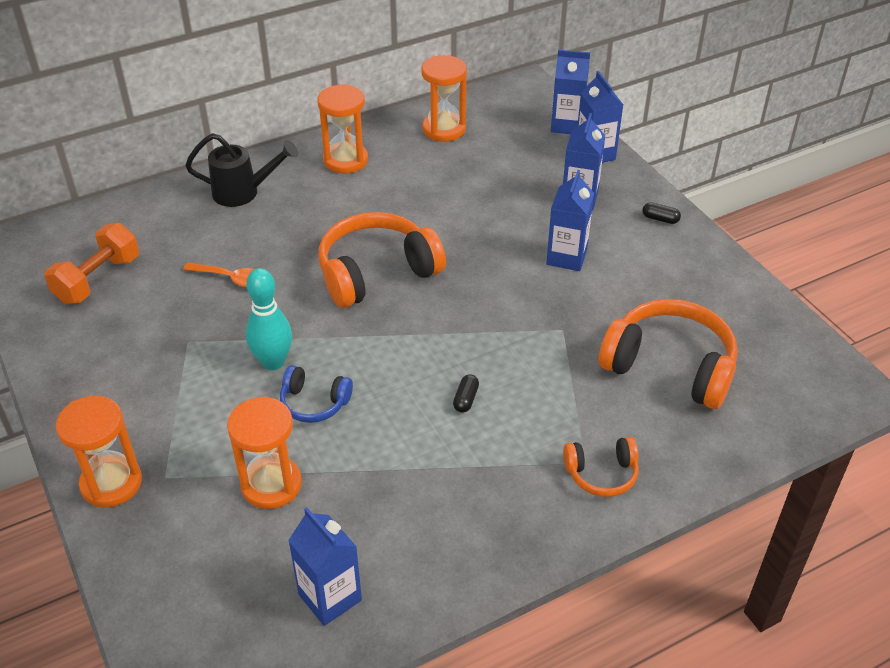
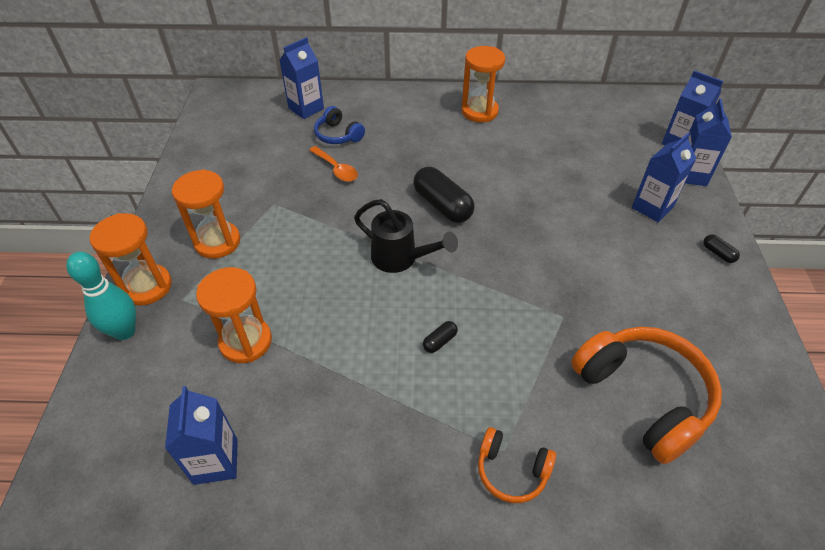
camera: 30 degrees right, 5 degrees up
orange dumbbell [44,223,139,304] -> none
black watering can [185,133,298,207] -> black watering can moved to [354,199,458,273]
turquoise bowling pin [246,268,292,370] -> turquoise bowling pin moved to [66,252,136,340]
blue headphones [280,365,353,423] -> blue headphones moved to [314,106,365,144]
orange headphones [318,212,446,308] -> black capsule [413,167,474,223]
orange hourglass [421,55,467,142] -> orange hourglass moved to [172,169,240,259]
blue carton [546,170,594,271] -> blue carton moved to [280,37,324,119]

